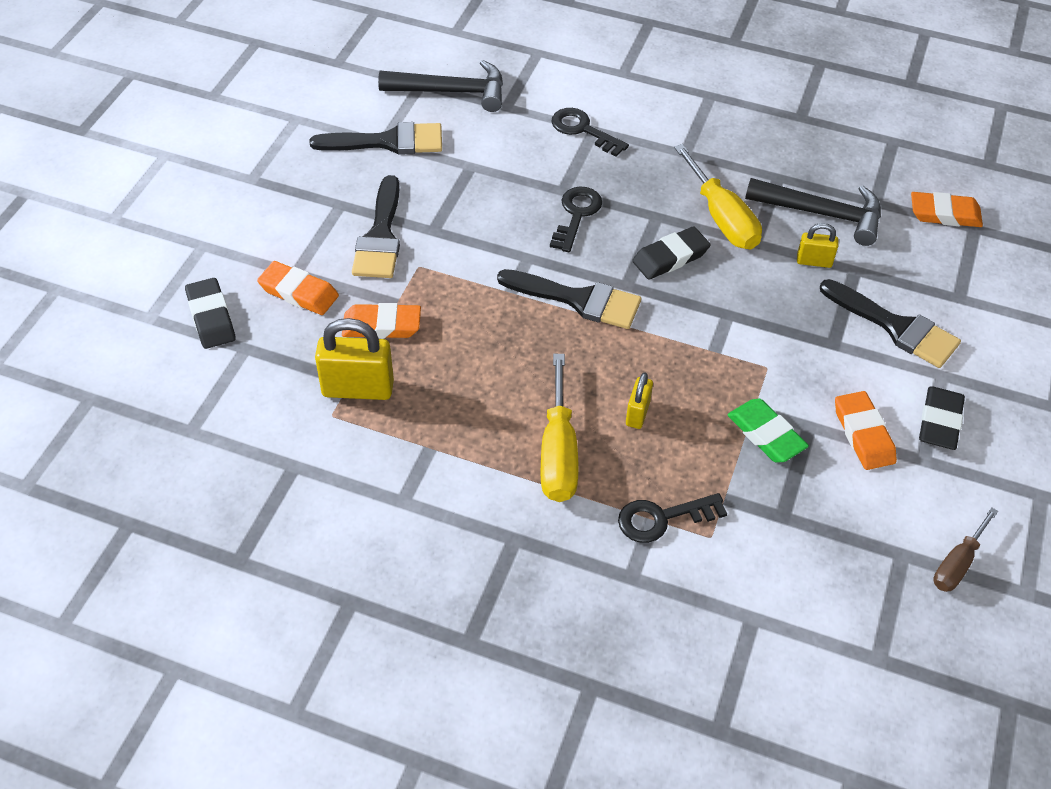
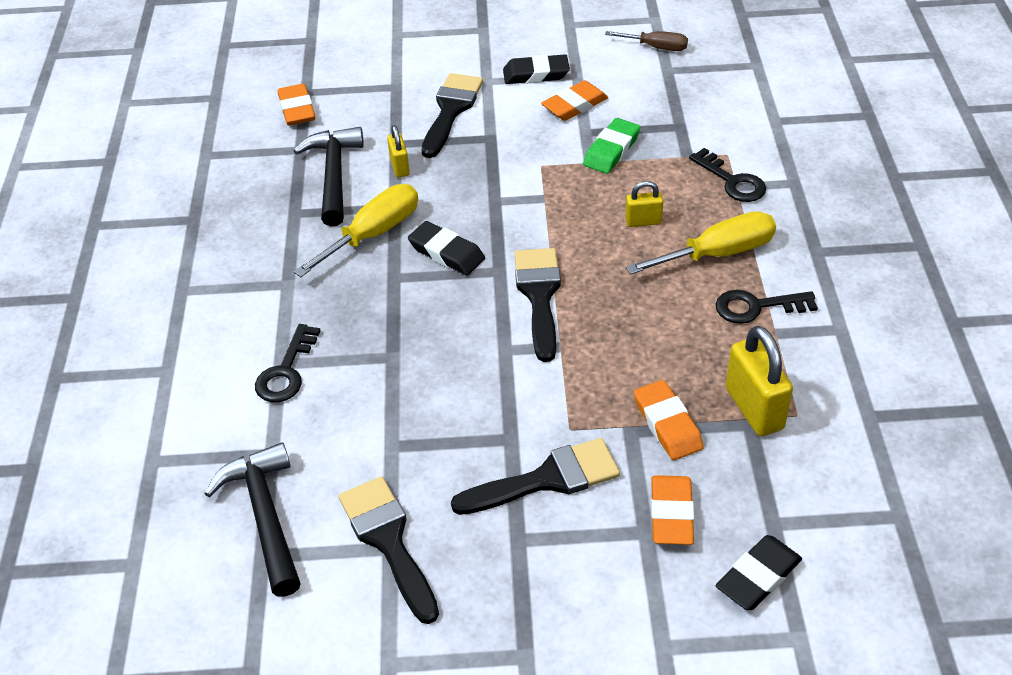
camera: 110 degrees left, 5 degrees down
black key [550,187,602,252] -> black key moved to [716,290,818,324]

